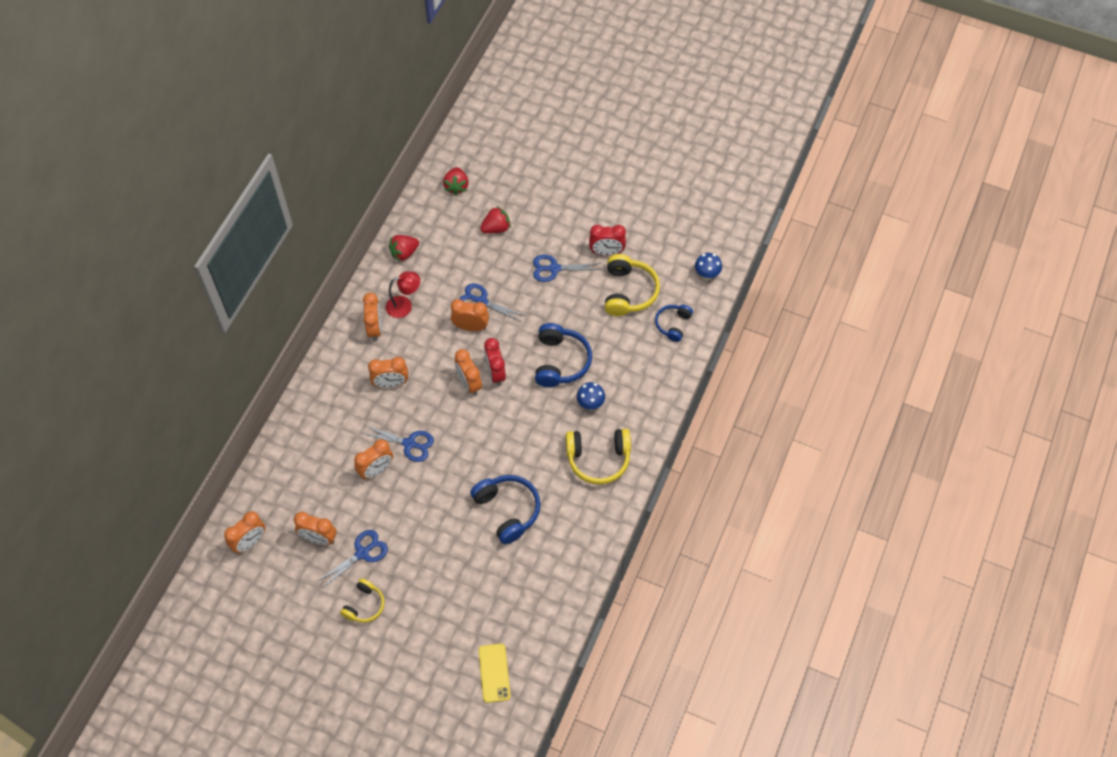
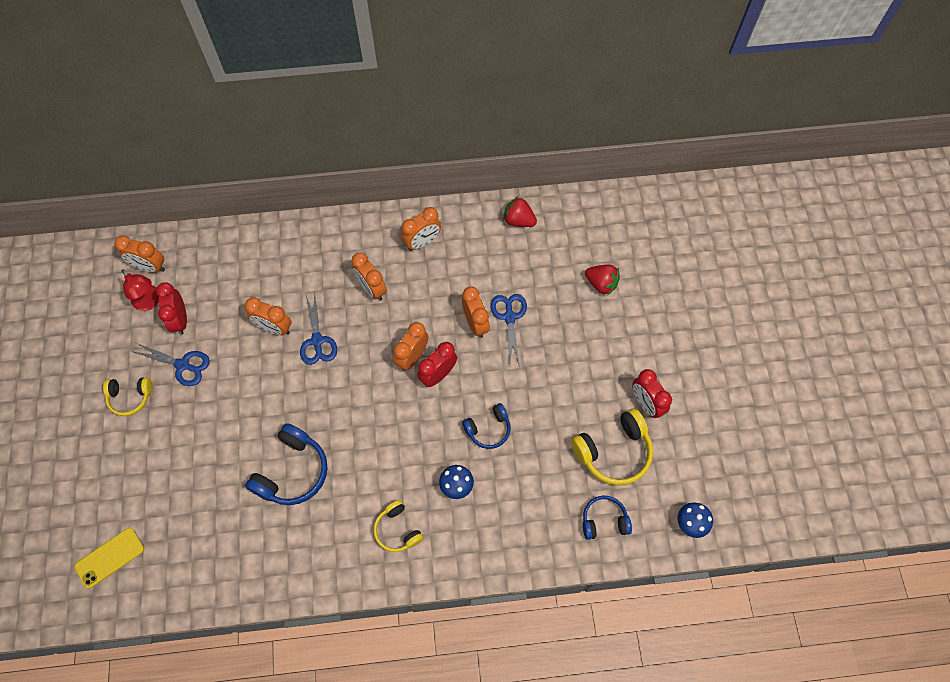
camera: 60 degrees right, 5 degrees up
orange clock [294,512,337,545] -> red clock [156,282,187,335]
red lamp [386,271,420,318] -> red lamp moved to [122,270,159,311]
red strawberry [443,167,469,195] -> none
blue scissors [533,254,602,282] -> none
blue headphones [535,323,592,387] -> blue headphones [462,403,511,449], size x0.61
yellow headphones [566,429,631,485] -> yellow headphones [373,500,424,552], size x0.61

